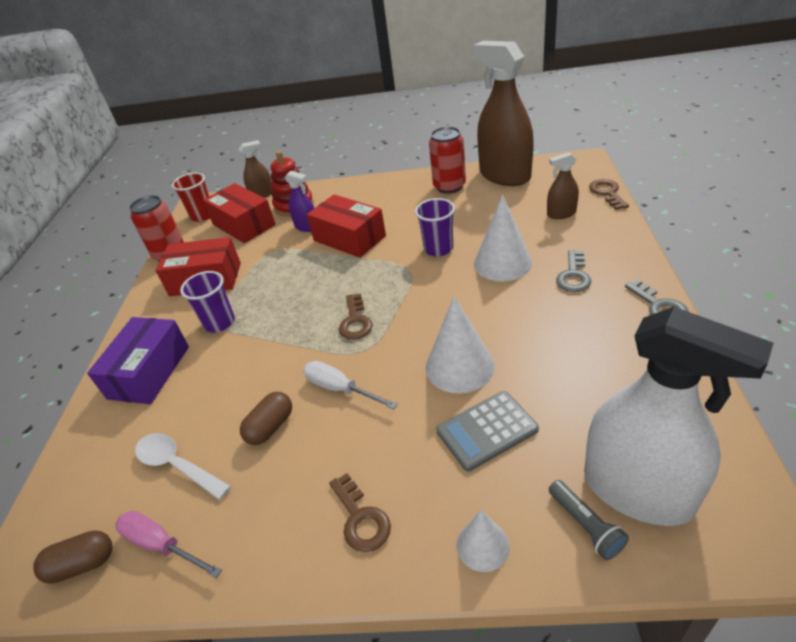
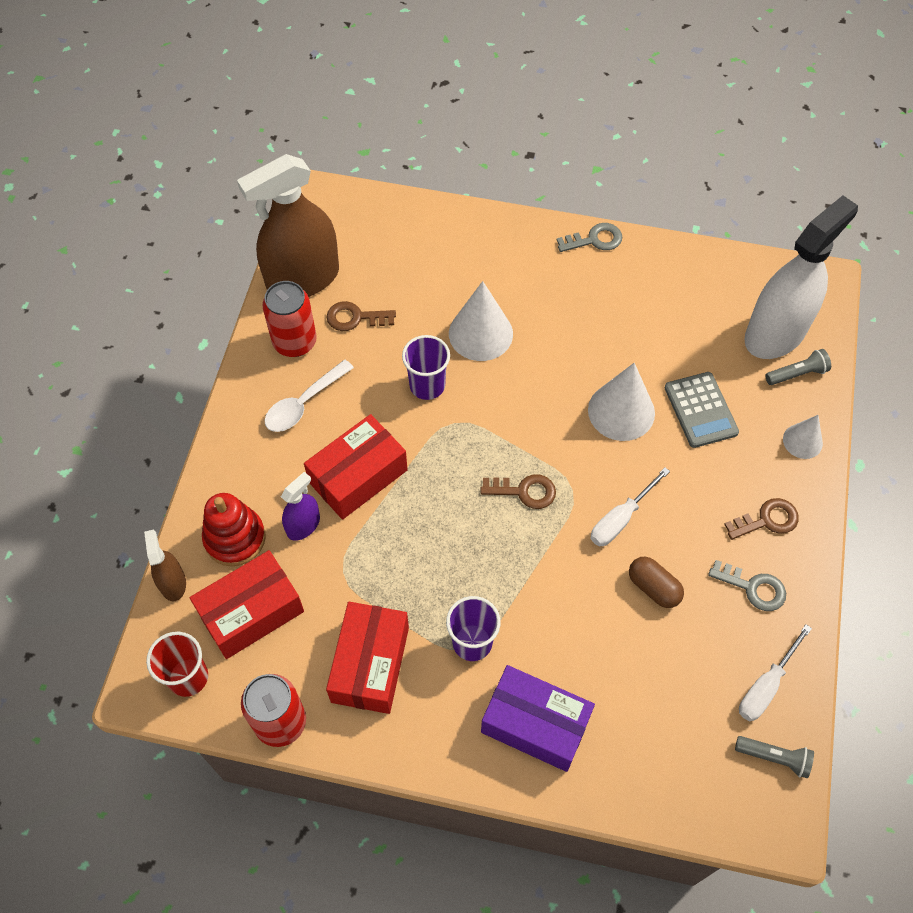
camera: 85 degrees left, 20 degrees up
brown capsule [33,531,112,584] -> grey flashlight [735,736,814,779]
pink screwdriver [116,511,222,578] -> white screwdriver [739,624,812,721]
white spoon [135,433,231,500] -> white spoon moved to [264,360,354,432]
brown spray bottle [547,152,579,219] -> none
grey key [556,250,591,292] -> grey key moved to [708,560,786,611]
brown key [589,179,629,210] -> brown key moved to [327,301,396,331]

